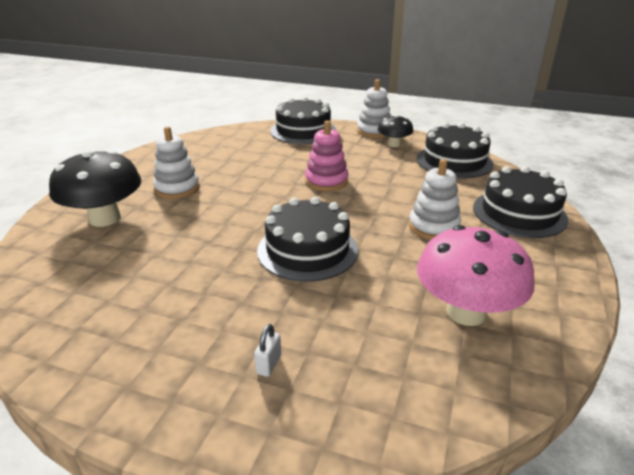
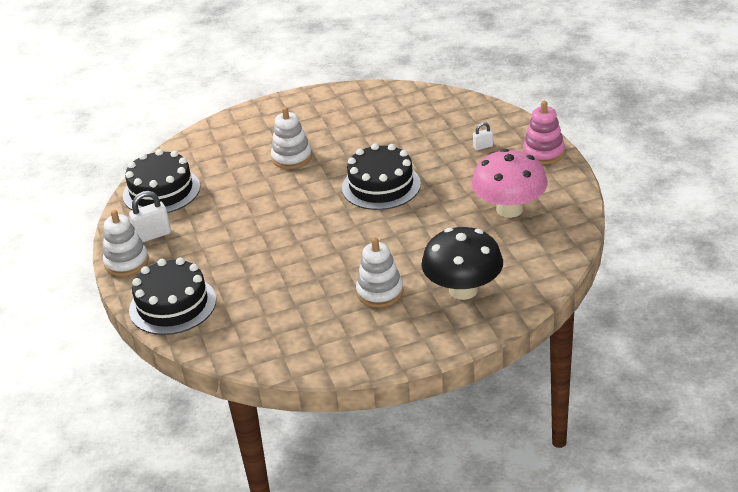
camera: 125 degrees left, 5 degrees up
pink stacking toy [305,121,349,191] -> pink stacking toy moved to [523,101,565,165]
black mushroom [378,115,414,147] -> white padlock [129,191,171,242]
pink mushroom [417,225,535,326] -> pink mushroom moved to [471,149,548,218]
black cake [473,166,568,238] -> none

